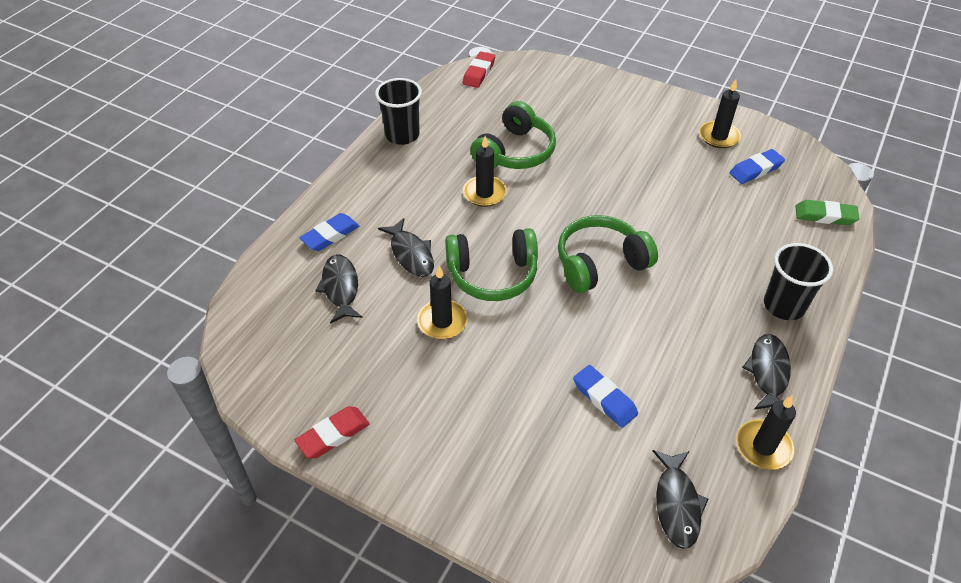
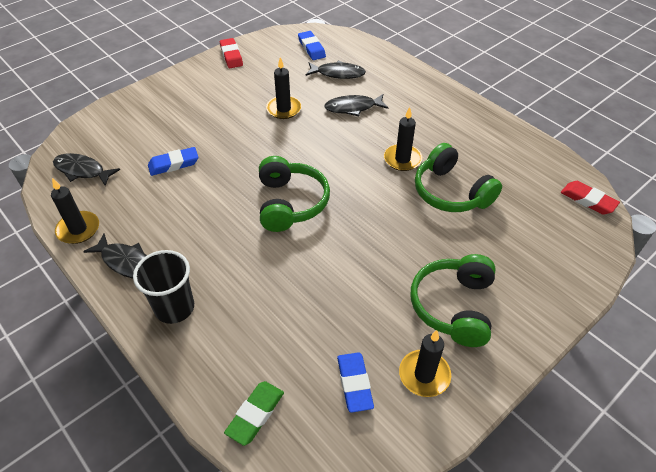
camera: 110 degrees right, 0 degrees up
blue eraser [299,213,359,251] -> blue eraser moved to [298,31,326,60]
black cup [375,78,422,145] -> none
green headphones [445,228,538,301] -> green headphones moved to [411,254,496,347]

